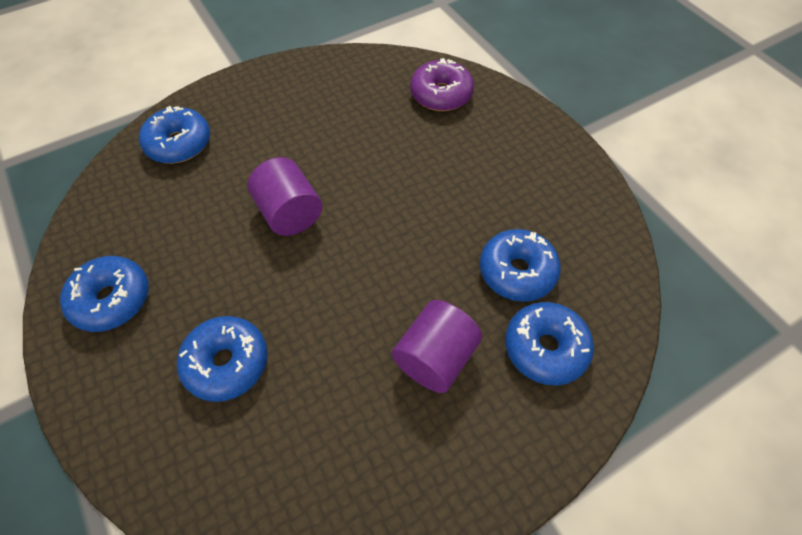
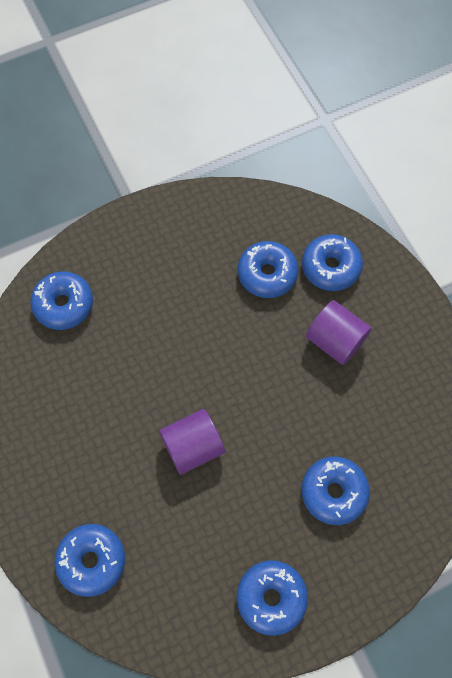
camera: 85 degrees left, 10 degrees up
purple donut [410,58,474,111] -> blue donut [30,272,93,330]

